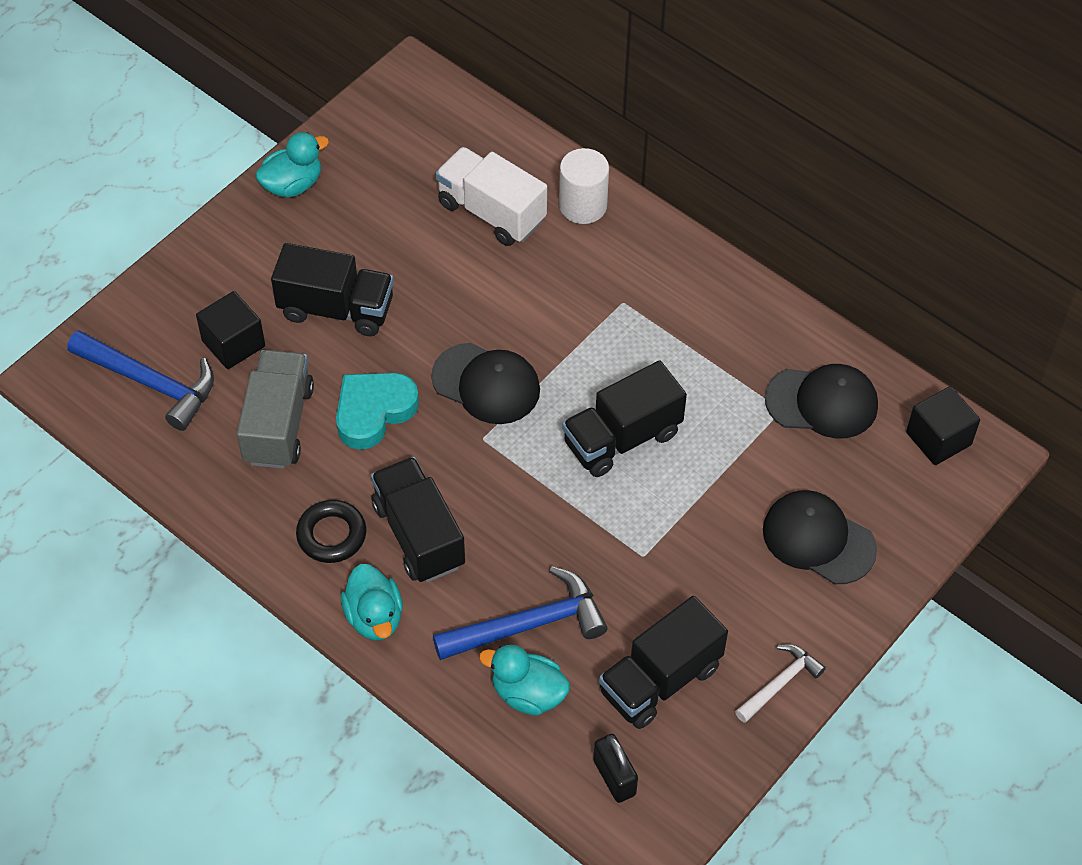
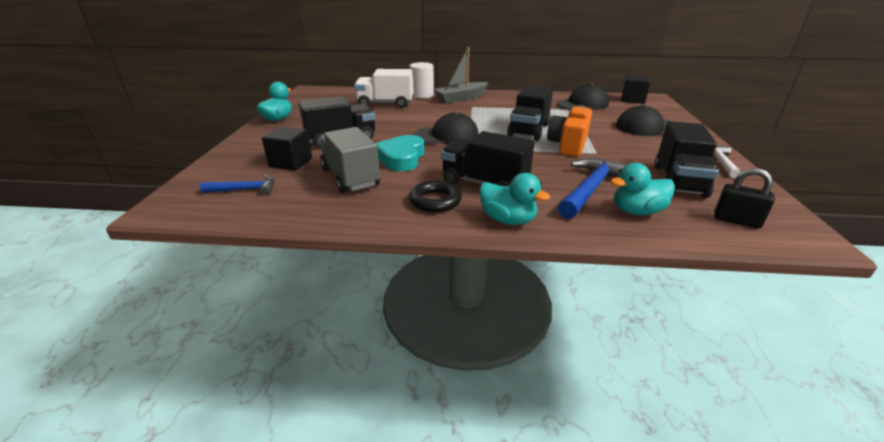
camera: 35 degrees left, 25 degrees down
blue hammer [67,330,214,431] -> blue hammer [200,174,274,195], size x0.59
none -> grey boat [434,47,488,103]
none -> orange camera [547,105,592,156]

